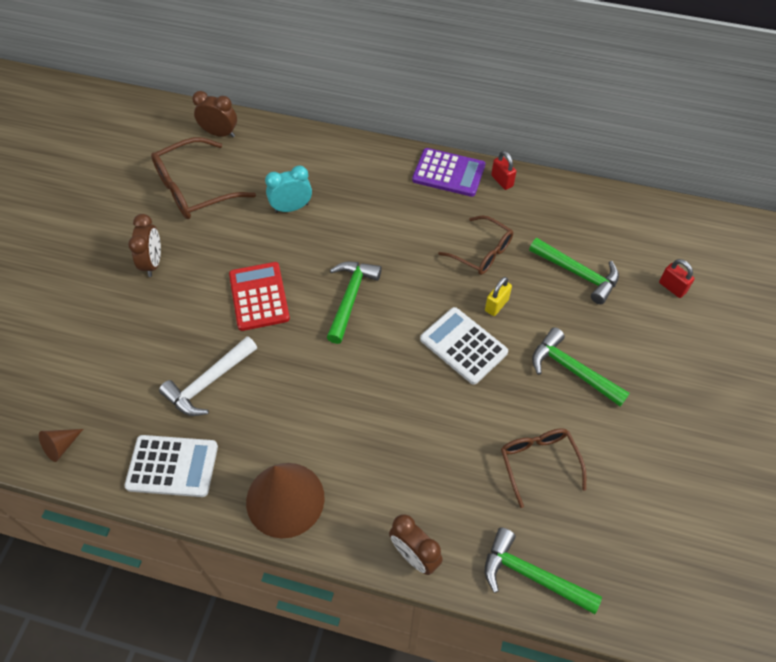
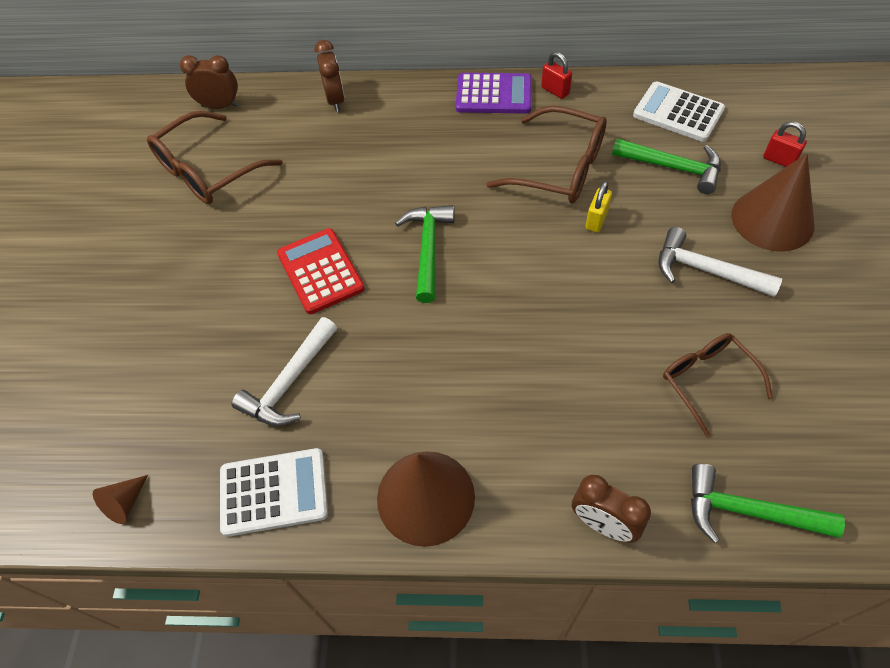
camera: 10 degrees left, 0 degrees up
brown clock [128,214,161,277] -> brown clock moved to [314,40,345,112]
turquoise clock [265,165,312,213] -> none
white calculator [420,307,508,385] -> white calculator moved to [633,81,725,142]
brown glasses [438,215,513,275] -> brown glasses [486,106,607,203], size x1.52
green hammer [532,327,630,407] -> white hammer [658,227,782,297]
none -> brown cone [731,153,814,251]

